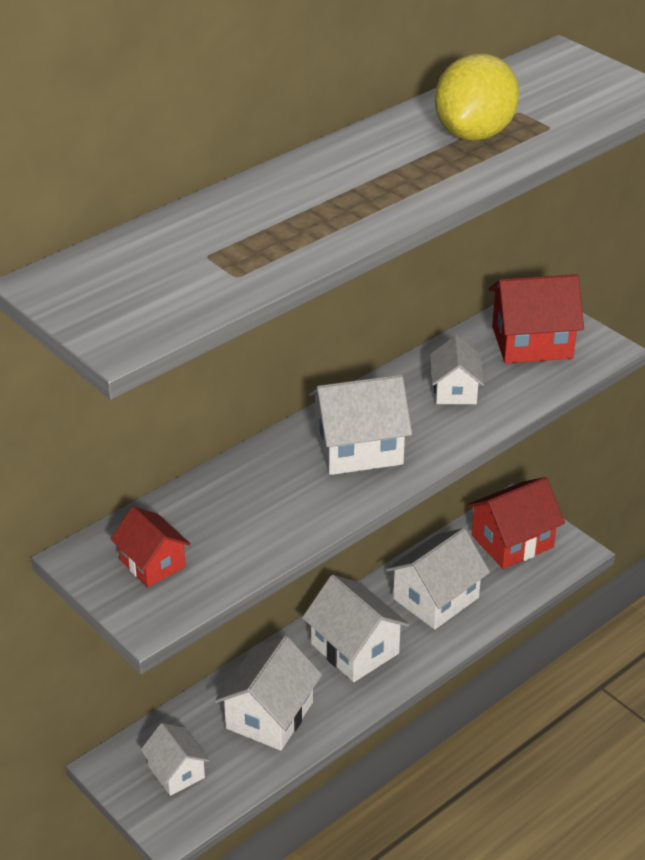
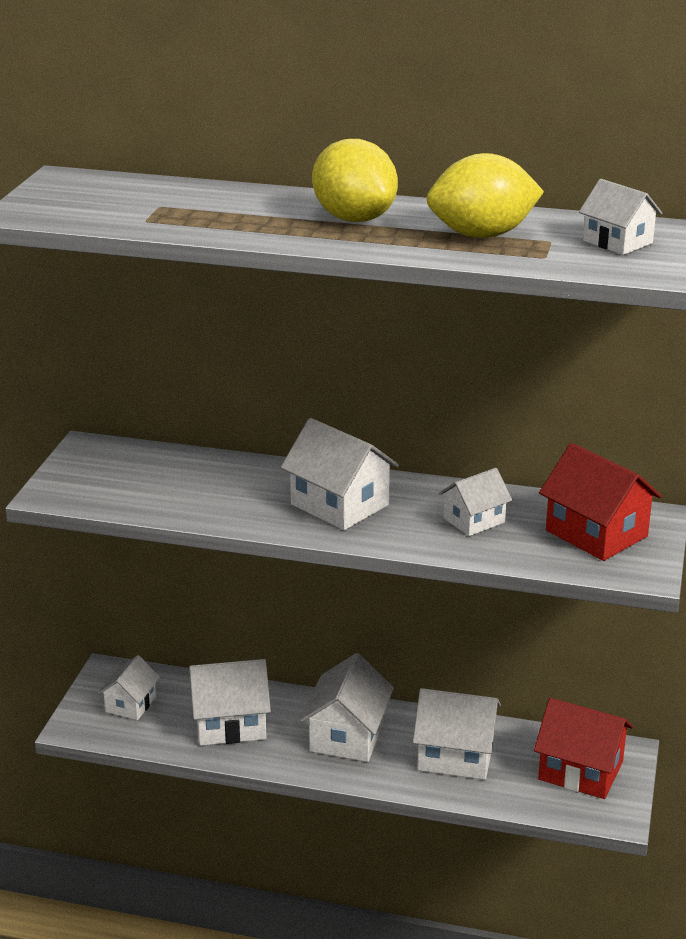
camera: 55 degrees right, 10 degrees down
red house [111,506,191,587] -> none
none -> yellow lemon [312,139,398,222]
none -> white house [579,179,662,255]

